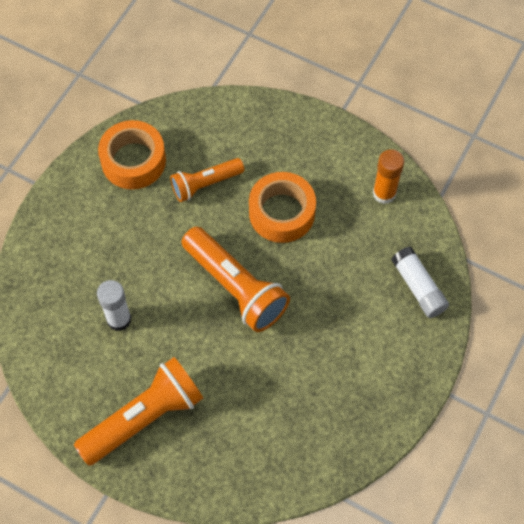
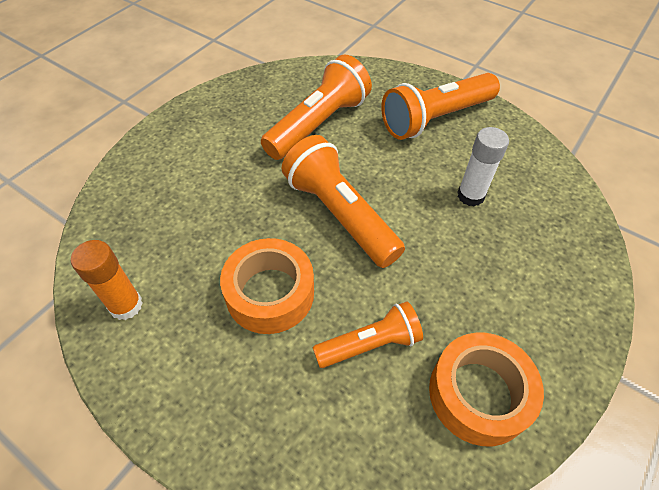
camera: 175 degrees left, 10 degrees down
white glue stick [391,247,449,318] -> none
none -> orange flashlight [261,54,372,160]

